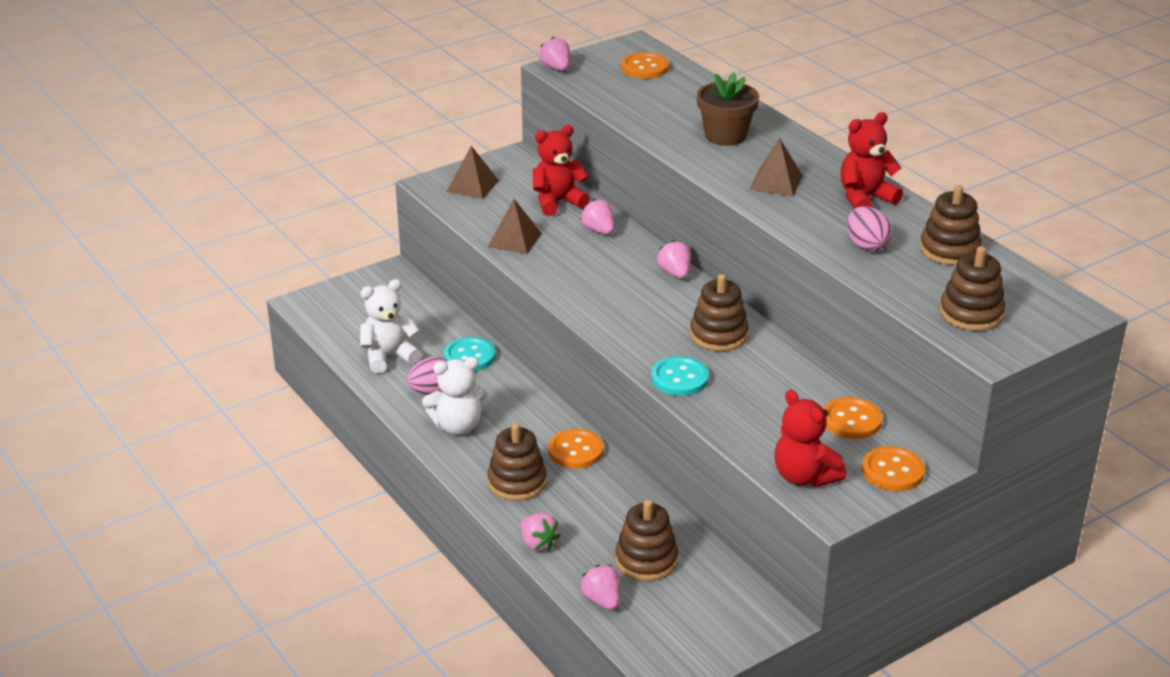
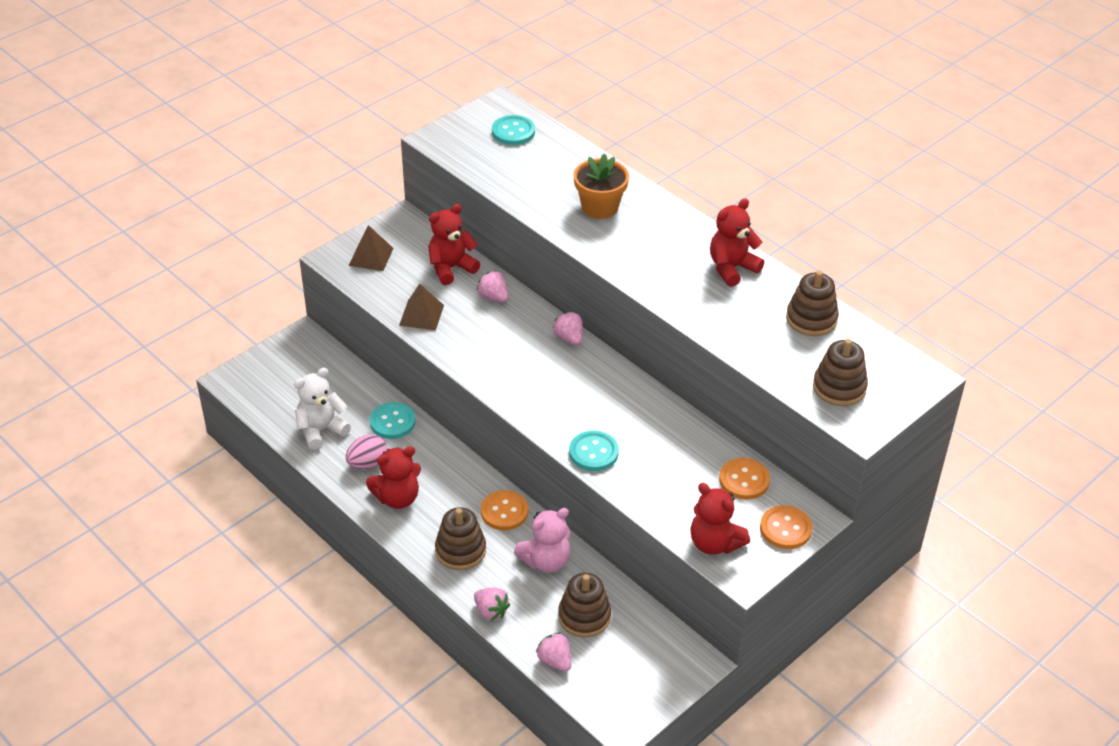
camera: 10 degrees left, 10 degrees up
white teddy bear [422,357,488,435] -> red teddy bear [366,446,421,509]
pink strawberry [539,37,570,71] -> none
orange button [621,52,669,79] -> turquoise button [492,115,535,145]
brown stacking toy [690,274,749,351] -> none
brown flower pot [697,72,759,146] -> orange flower pot [573,153,629,219]
brown pyramid [750,138,803,197] -> none
pink egg [847,206,891,252] -> none
none -> pink teddy bear [514,508,571,573]

